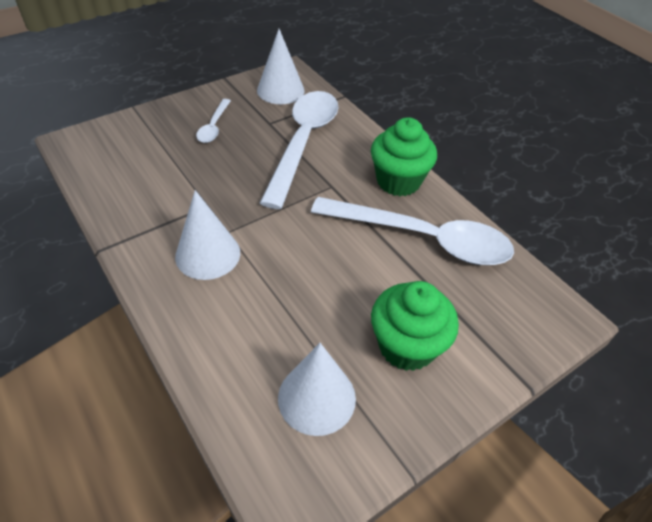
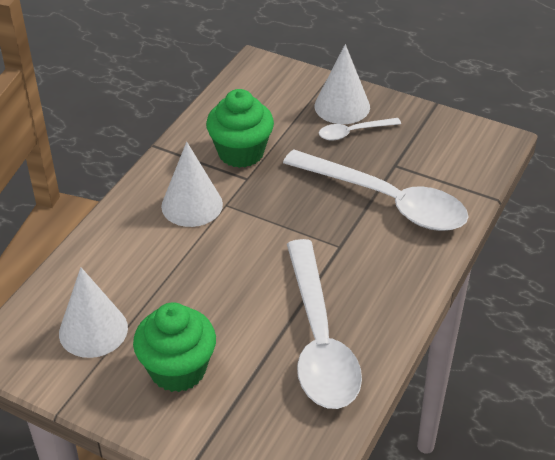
camera: 65 degrees right, 5 degrees down
white cone [257,29,305,104] -> white cone moved to [315,44,370,124]
white spoon [260,91,339,209] -> white spoon turned 45 degrees clockwise [283,149,468,231]
green cupcake [371,117,437,196] -> green cupcake moved to [206,89,274,168]

